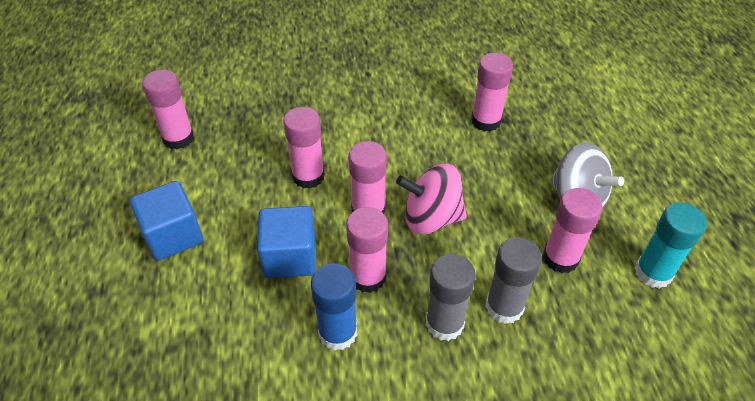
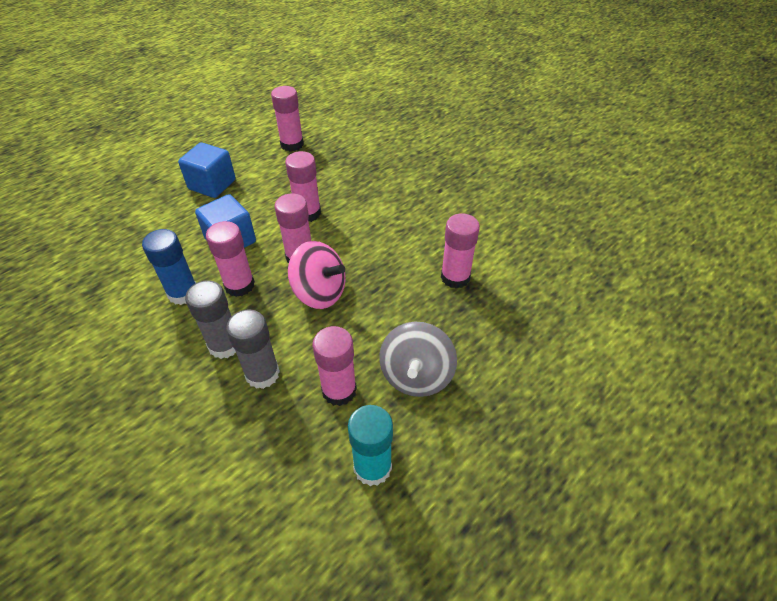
camera: 55 degrees right, 0 degrees up
pink spinning top [396,164,467,234] -> pink spinning top turned 150 degrees clockwise [288,241,346,309]

